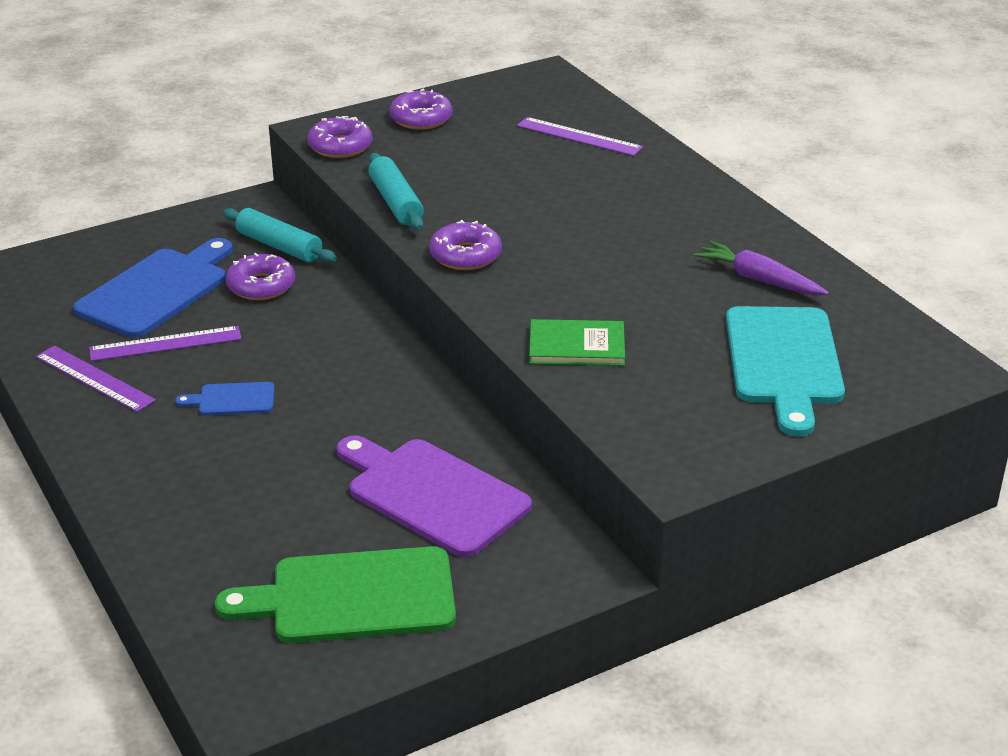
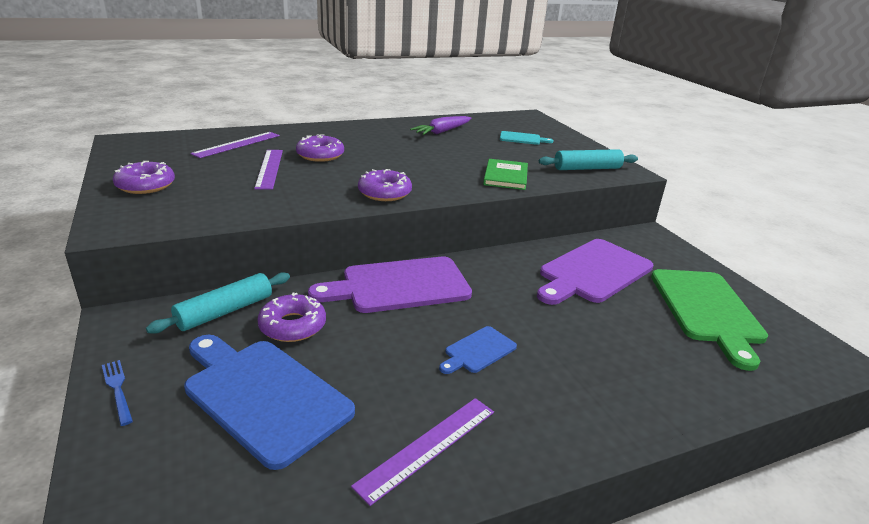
camera: 85 degrees left, 5 degrees down
purple ruler [89,326,241,361] -> purple ruler moved to [254,150,283,190]
blue cutting board [175,382,275,415] -> blue cutting board turned 45 degrees clockwise [439,326,517,374]
purple donut [308,116,373,158] -> purple donut moved to [296,134,344,162]
turquoise rolling pin [368,153,424,230] -> turquoise rolling pin moved to [539,149,638,170]
turquoise cutting board [726,306,845,437] -> turquoise cutting board [500,131,554,145], size x0.48
none -> blue fork [102,360,133,426]
none -> purple cutting board [308,257,472,313]

